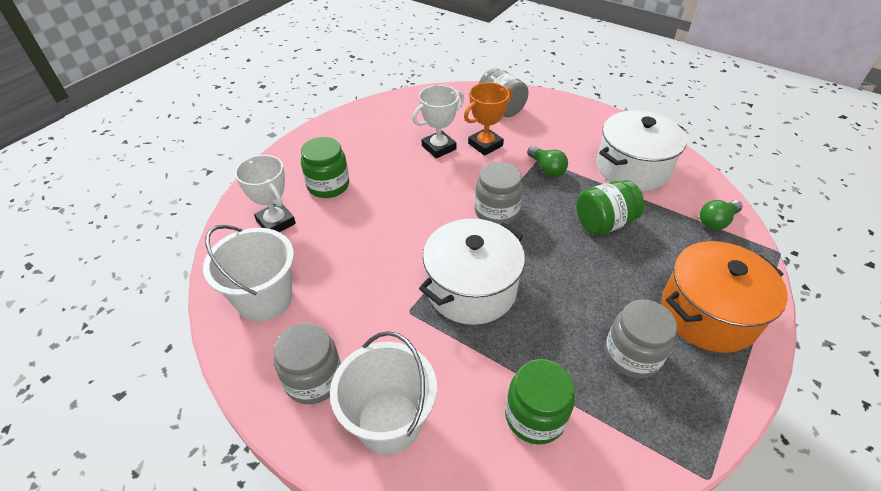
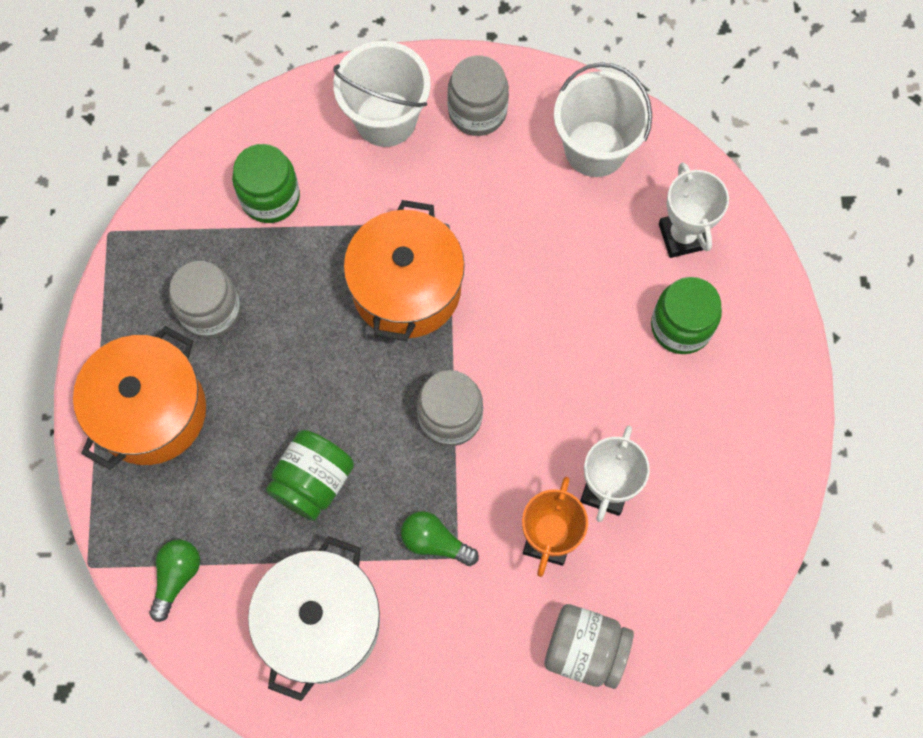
camera: 145 degrees right, 25 degrees up
white trophy [235,155,296,232] -> white trophy turned 60 degrees clockwise [659,162,729,258]
white pot [419,219,525,325] -> orange pot [344,200,465,341]

